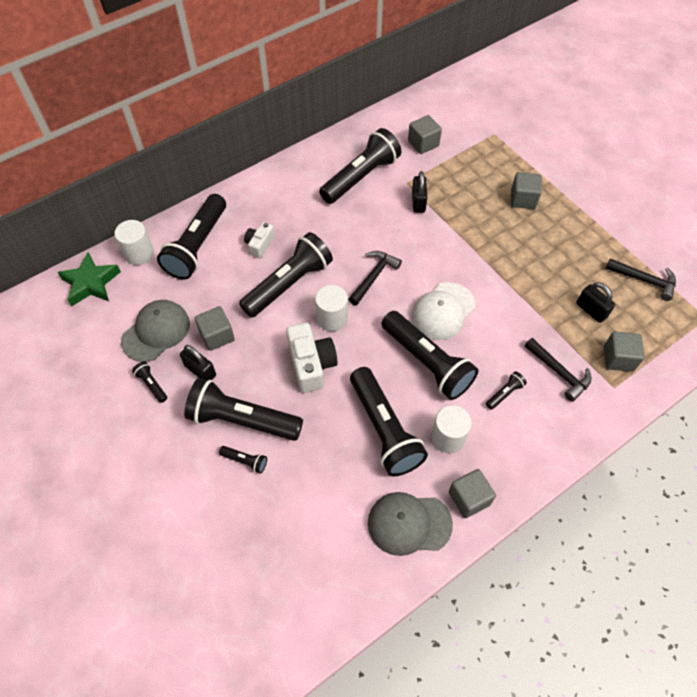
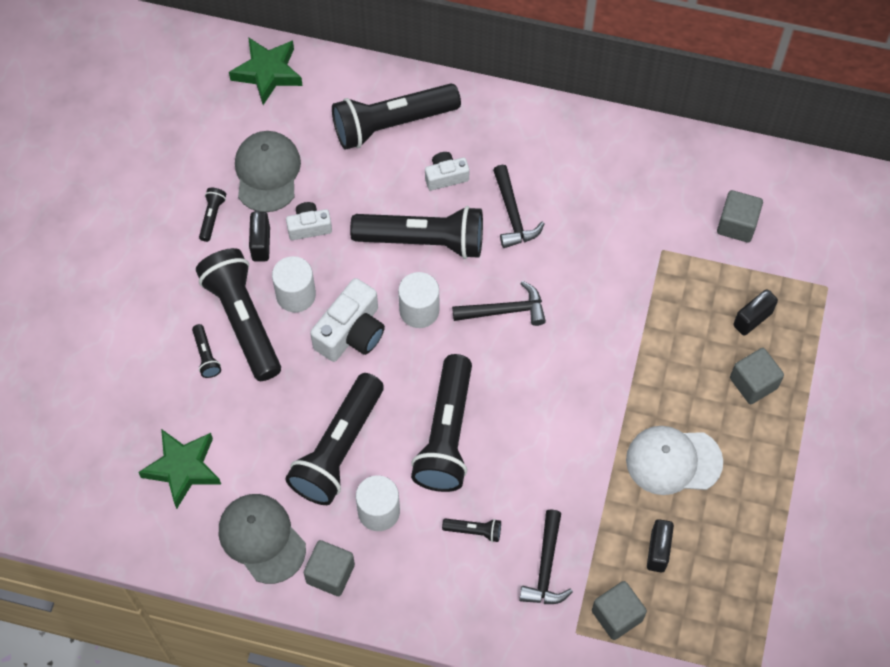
camera: 50 degrees right, 5 degrees up
white cylinder [114,220,154,265] -> white cylinder moved to [272,256,316,312]
grey cap [121,300,190,362] -> grey cap turned 90 degrees counterclockwise [235,131,301,212]
grey cube [195,306,235,351] -> white camera [286,202,332,240]
black flashlight [319,128,401,204] -> none
white cap [411,282,475,340] -> white cap moved to [626,426,723,495]
black padlock [412,171,428,213] -> black padlock moved to [733,290,778,336]
black hammer [606,258,676,301] -> black hammer moved to [493,165,544,248]
none -> green star [138,429,221,509]

